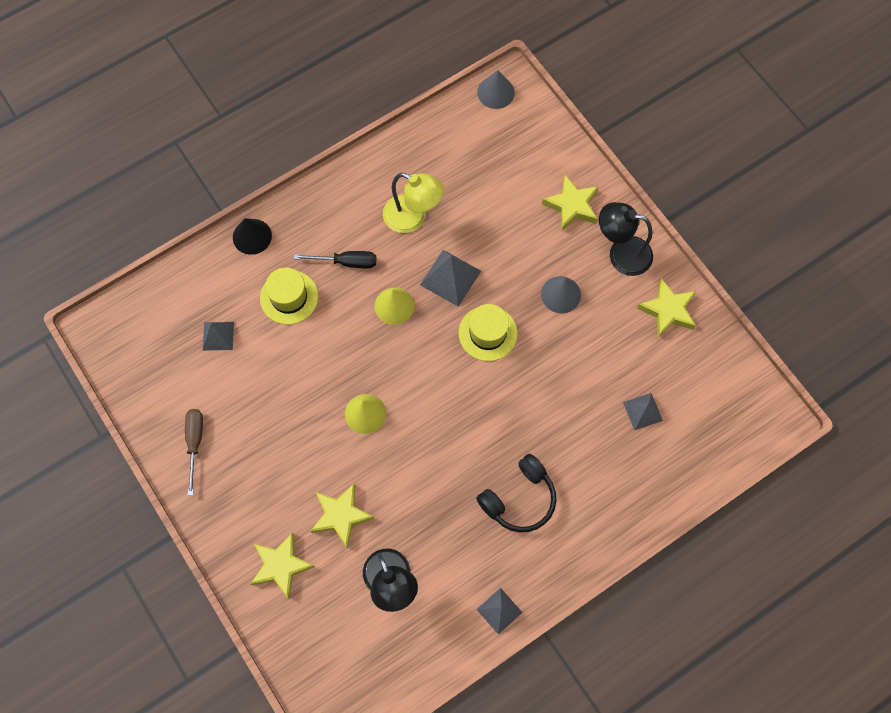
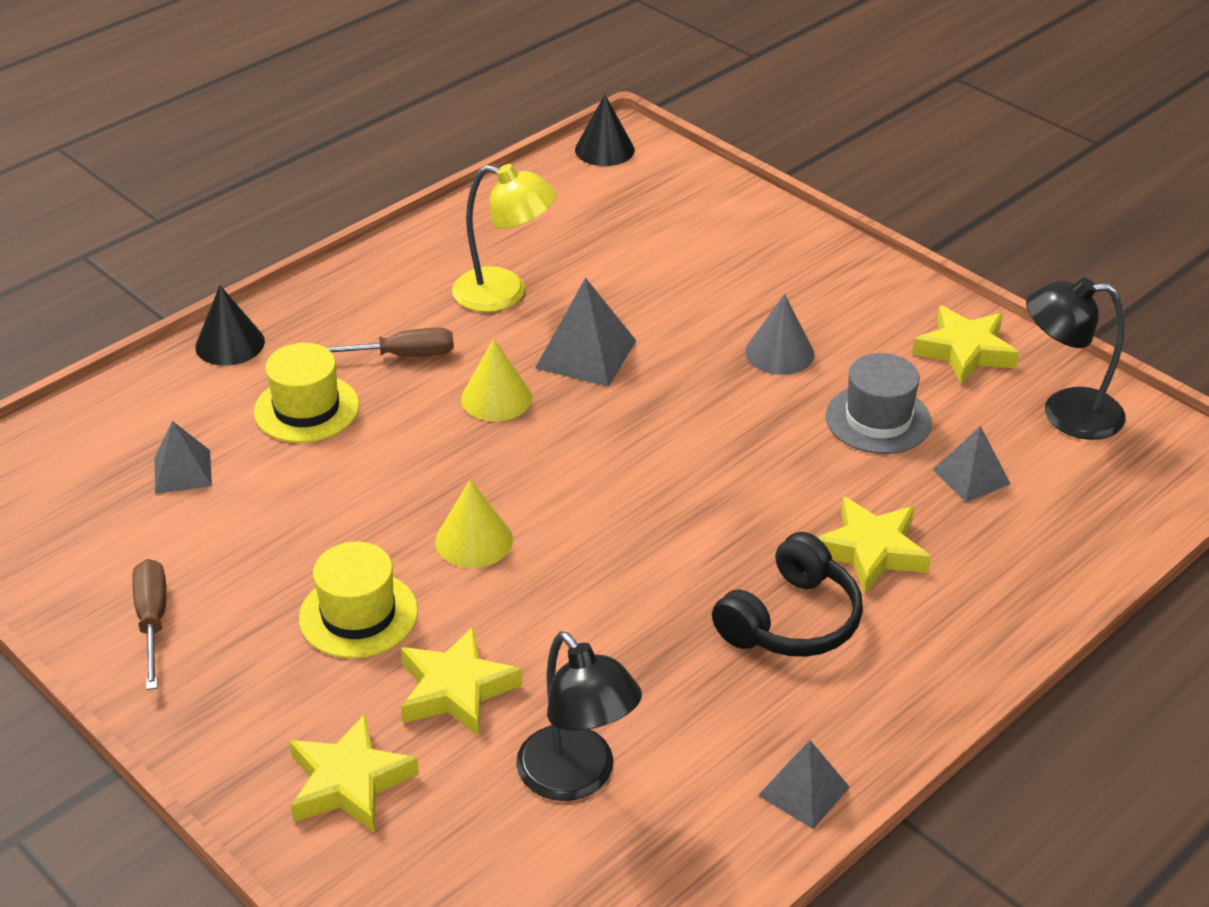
camera: 10 degrees left, 30 degrees down
black screwdriver [294,251,376,268] -> brown screwdriver [325,327,454,357]
yellow hat [459,304,517,361] -> yellow hat moved to [299,542,418,659]
grey cone [477,70,515,109] -> black cone [575,94,635,166]
yellow star [542,175,599,231] -> yellow star moved to [817,496,931,594]
black lamp [599,202,653,276] -> black lamp moved to [1026,277,1126,440]
none -> grey hat [826,353,932,454]

